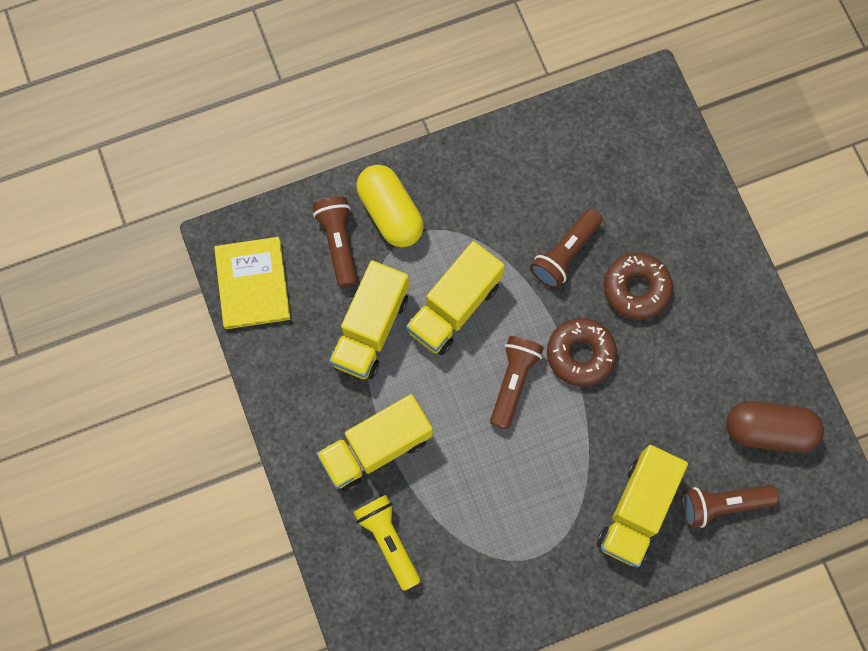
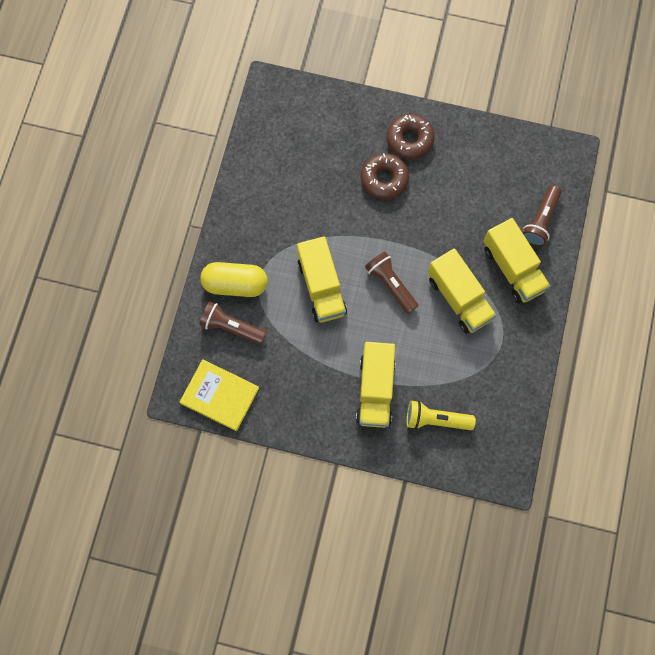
camera: 55 degrees left, 0 degrees up
yellow truck [329,260,409,379] -> yellow truck moved to [428,248,497,334]
brown flashlight [530,209,602,289] -> none
brown donut [547,318,617,387] -> brown donut moved to [387,114,434,159]
brown capsule [726,401,824,453] -> none

